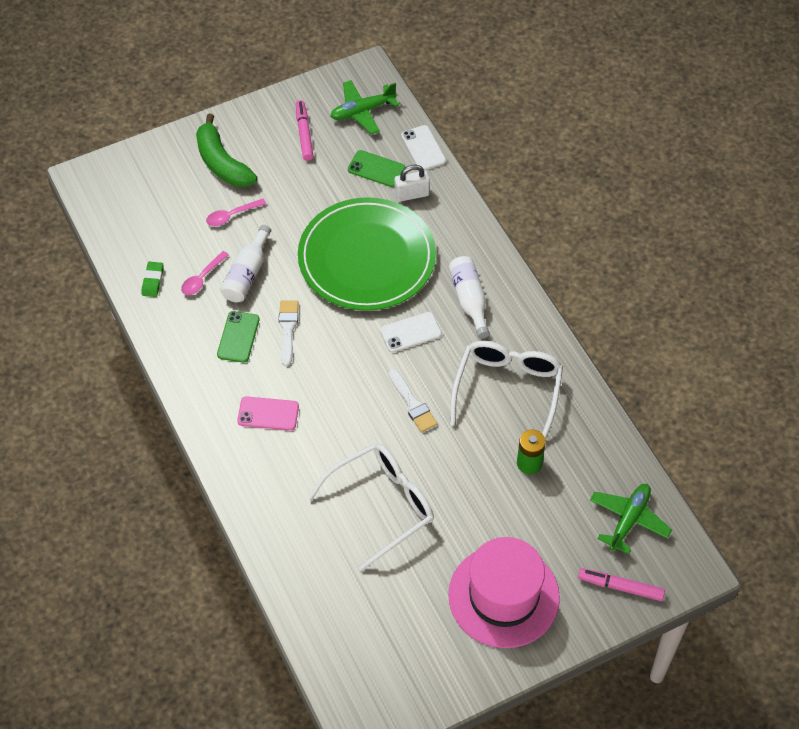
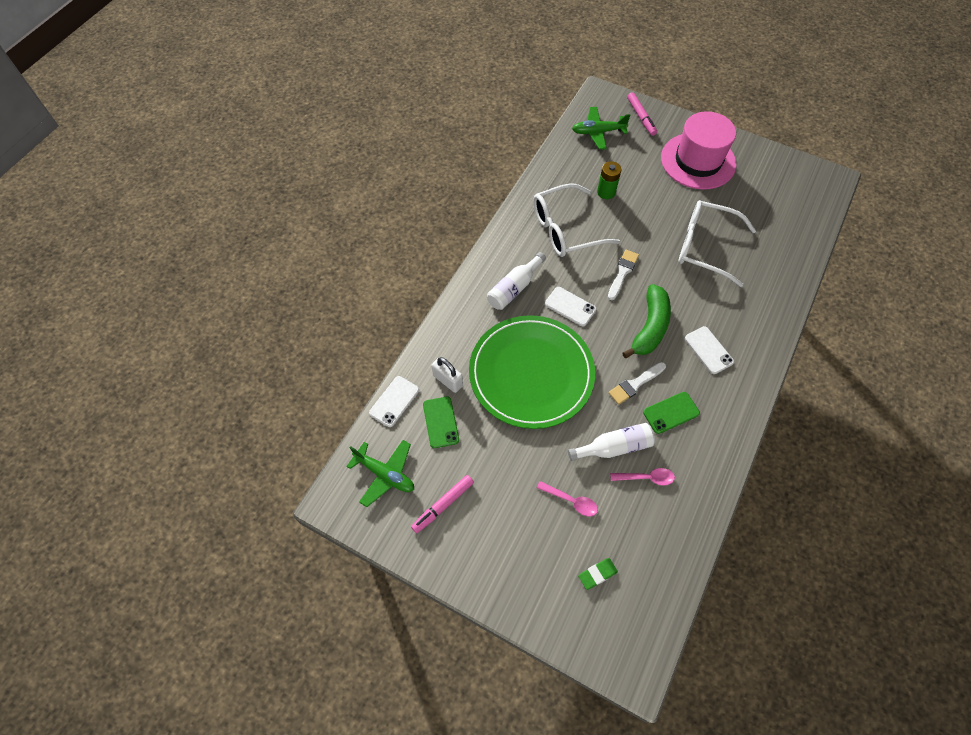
camera: 125 degrees left, 5 degrees up
green eraser [142,262,163,297] -> green eraser moved to [578,558,618,590]
green banana [196,114,257,187] -> green banana moved to [622,284,671,358]
pink phone [237,396,299,431] -> white phone [685,326,734,374]

